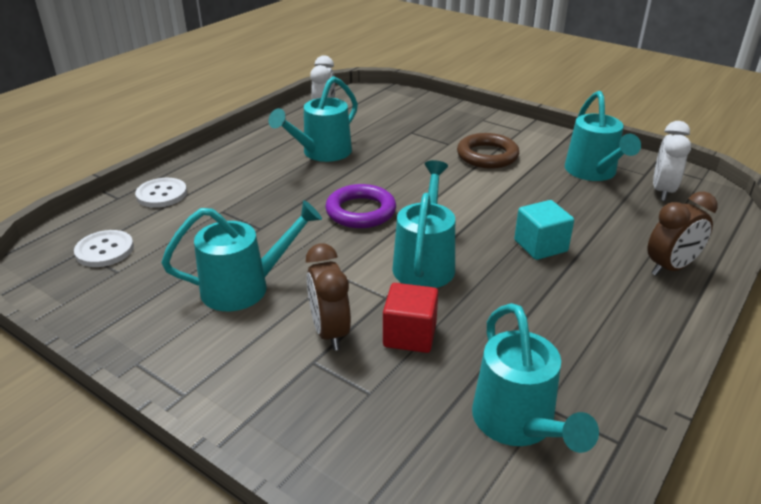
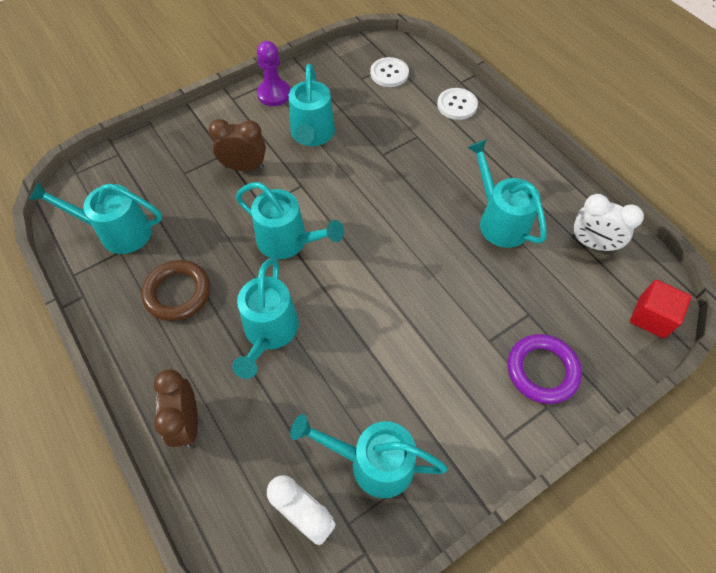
camera: 110 degrees right, 25 degrees up
purple ring [325,184,396,228] -> purple ring moved to [508,334,582,404]
red cube [383,283,438,353] -> red cube moved to [630,280,692,338]
brown ring [457,133,519,169] -> brown ring moved to [141,260,210,321]
turquoise cube [514,200,574,260] -> turquoise watering can [232,258,299,379]
none -> purple pawn [257,41,290,106]

